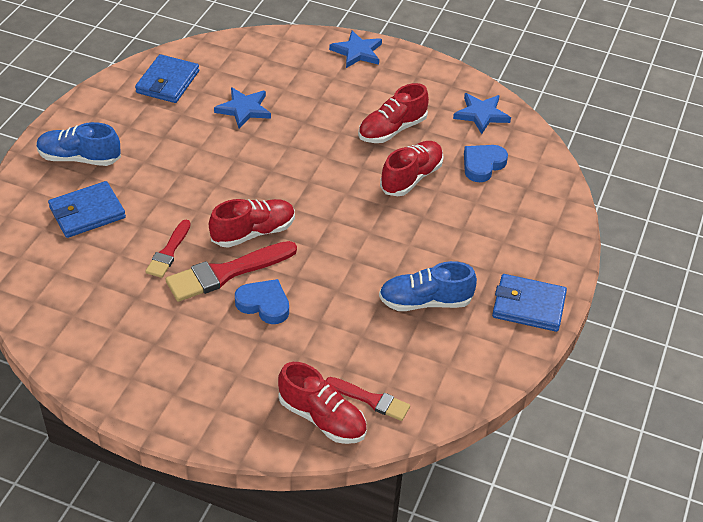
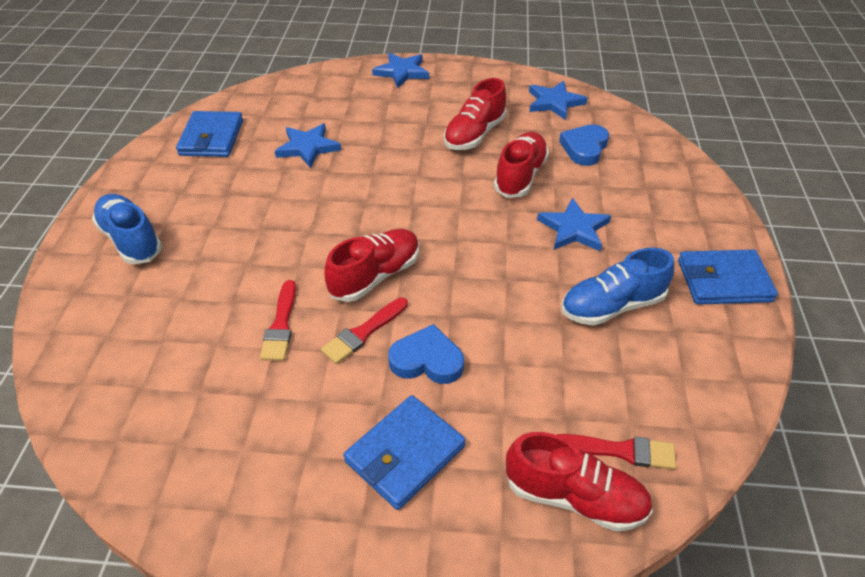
camera: 15 degrees left, 0 degrees up
blue shoe [37,122,121,166] -> blue shoe turned 60 degrees clockwise [92,194,162,265]
blue wallet [48,181,126,238] -> blue wallet moved to [343,395,466,510]
red brush [166,241,297,302] -> red brush [321,298,408,364], size x0.60
none -> blue star [537,198,611,252]

